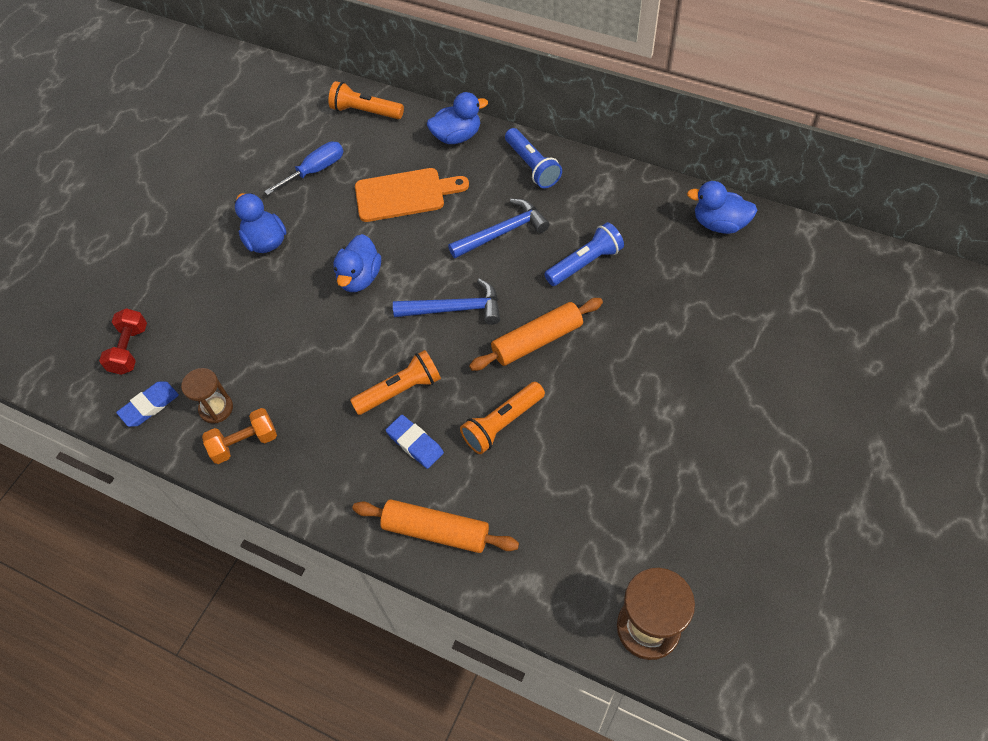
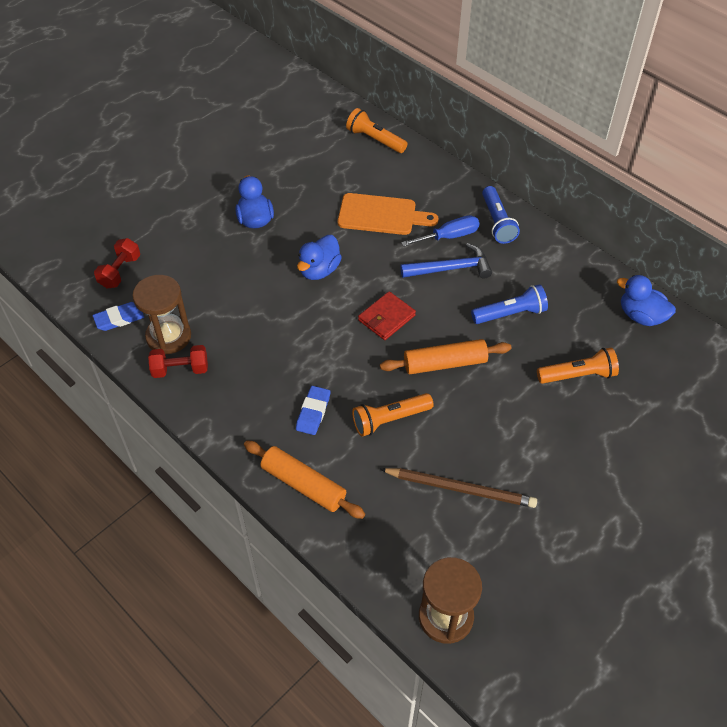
camera: 15 degrees right, 5 degrees down
brown hourglass [181,368,233,424] -> brown hourglass [132,275,191,354], size x1.58
orange dumbbell [202,408,277,464] -> red dumbbell [148,345,208,378]
blue screwdriver [264,141,344,195] -> blue screwdriver moved to [401,215,479,247]
orange flashlight [350,350,441,415] -> orange flashlight moved to [537,347,619,384]
blue eraser [386,415,444,469] -> blue eraser turned 45 degrees clockwise [296,386,330,435]
blue hammer [393,279,500,325] -> red wallet [358,291,416,340]
blue duck [427,92,488,144] -> none
none -> brown pencil [380,468,537,508]

